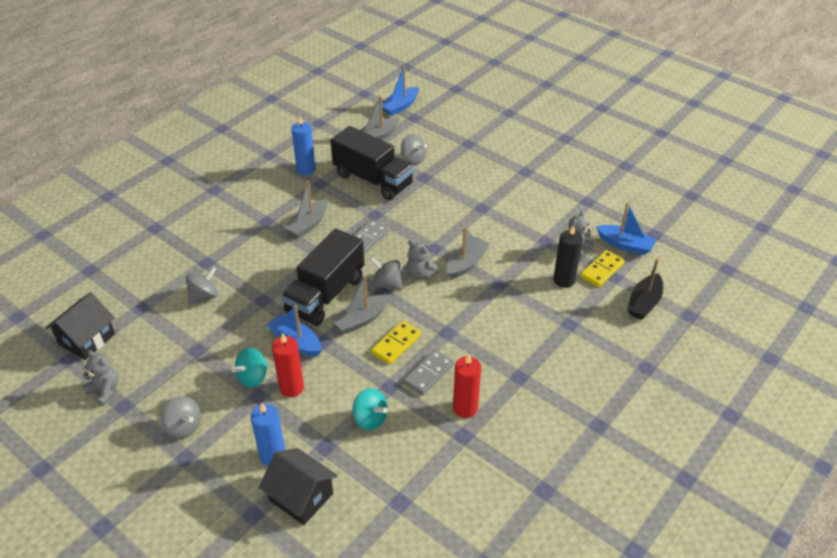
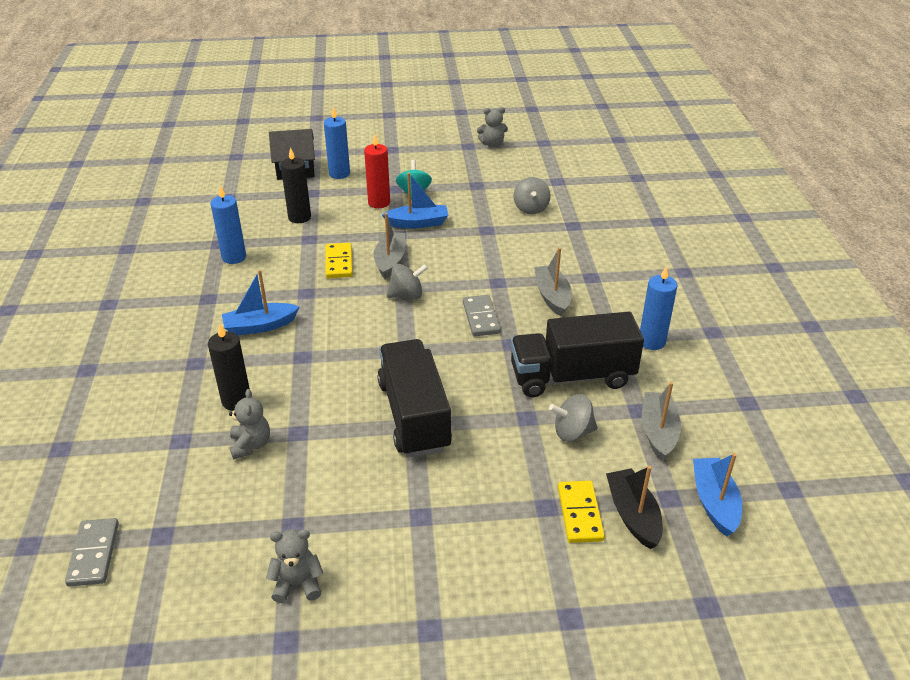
camera: 135 degrees right, 5 degrees down
black house [45,292,115,360] -> none
grey spinning top [161,396,201,439] -> none
black truck [281,229,365,326] -> black truck moved to [377,339,452,457]
turquoise spinning top [353,388,388,430] -> black candle [281,147,311,223]
grey domino [404,349,455,395] -> grey domino moved to [65,518,119,587]
grey teddy bear [406,240,439,280] -> grey teddy bear moved to [266,529,323,603]
grey boat [446,227,490,279] -> none
red candle [453,354,481,418] -> blue candle [211,186,246,264]
yellow domino [580,250,625,287] -> yellow domino moved to [558,481,605,543]
blue boat [596,202,657,255] -> blue boat moved to [222,270,300,335]
black boat [627,258,663,320] -> black boat moved to [606,466,663,549]

